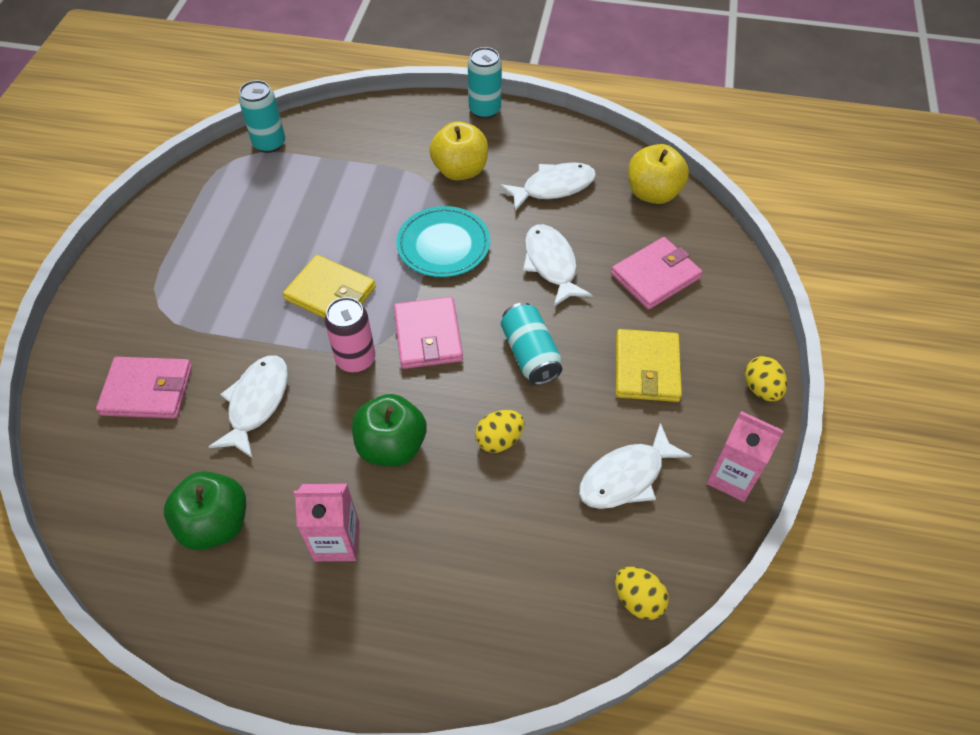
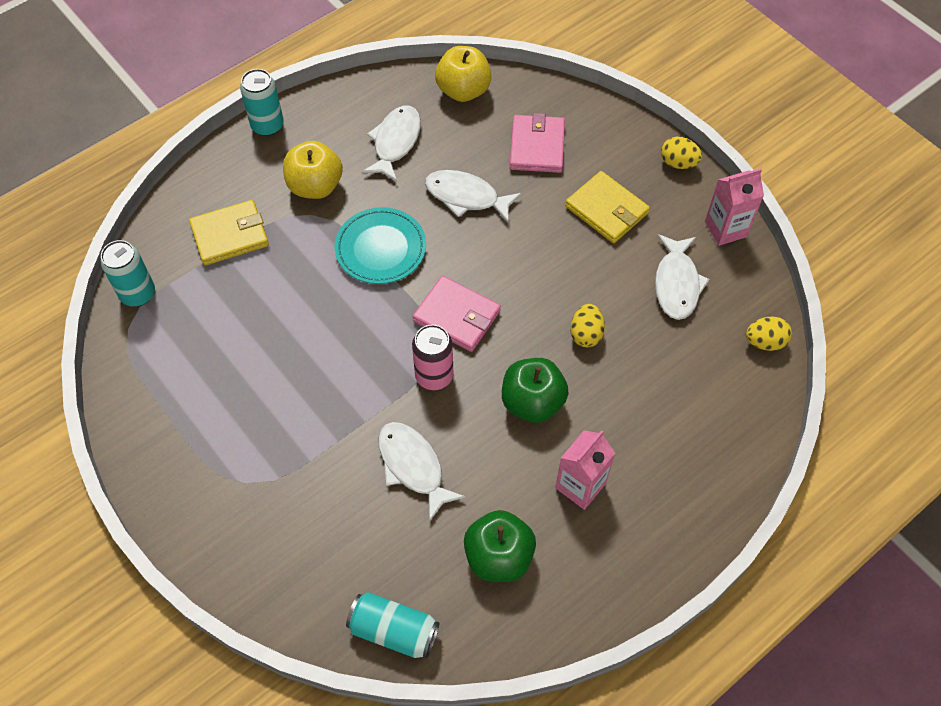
camera: 50 degrees left, 5 degrees up
pink wallet [96,357,192,419] -> none
yellow wallet [283,255,376,318] -> yellow wallet moved to [189,200,269,266]
turquoise can [501,302,563,385] -> turquoise can moved to [346,592,440,659]

